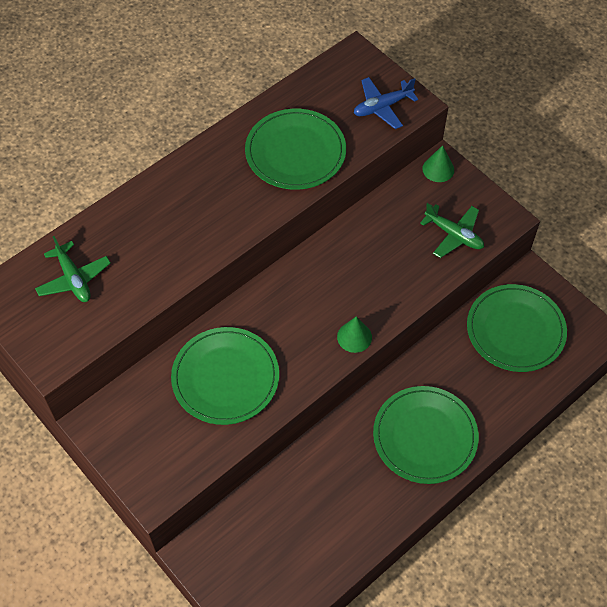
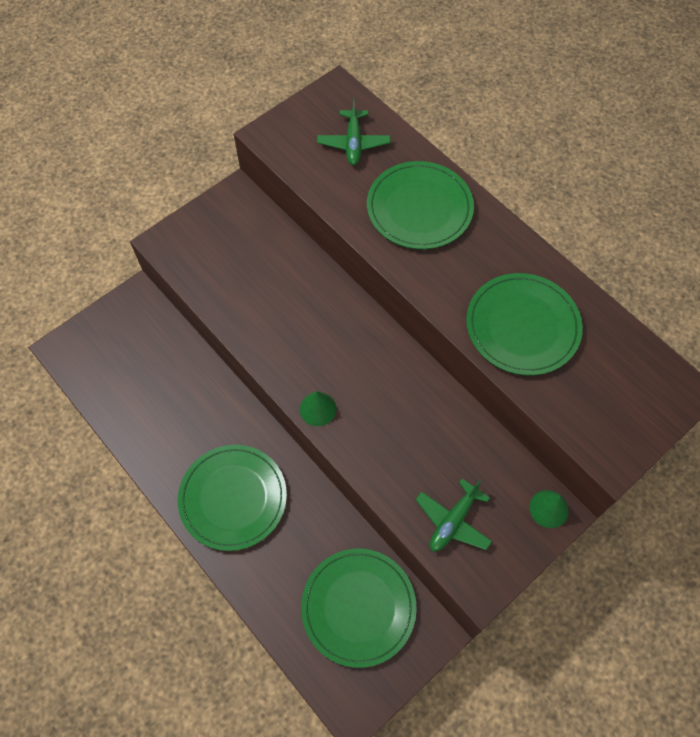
camera: 90 degrees right, 5 degrees up
green plane [35,236,111,302] -> green plane turned 60 degrees counterclockwise [317,97,390,165]
green plate [171,327,279,425] -> green plate moved to [367,161,474,249]
blue plane [354,77,418,129] -> none

